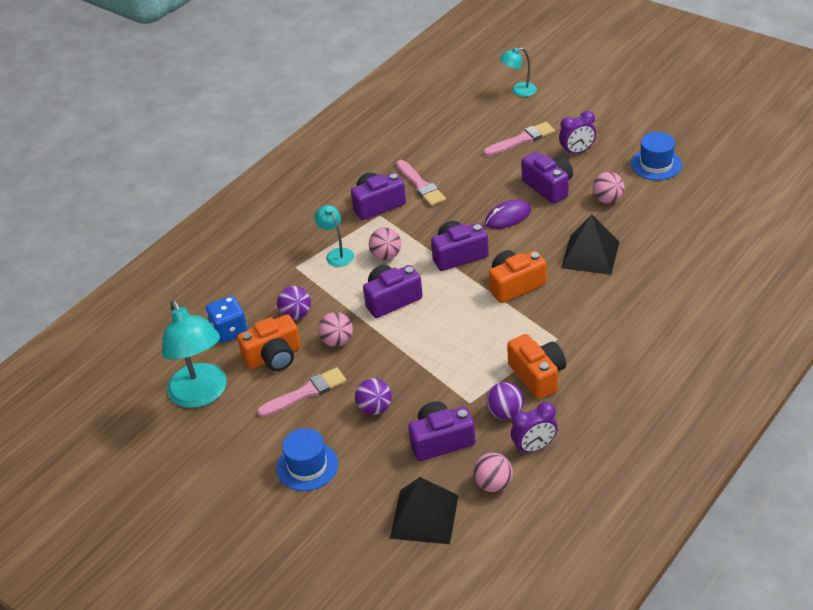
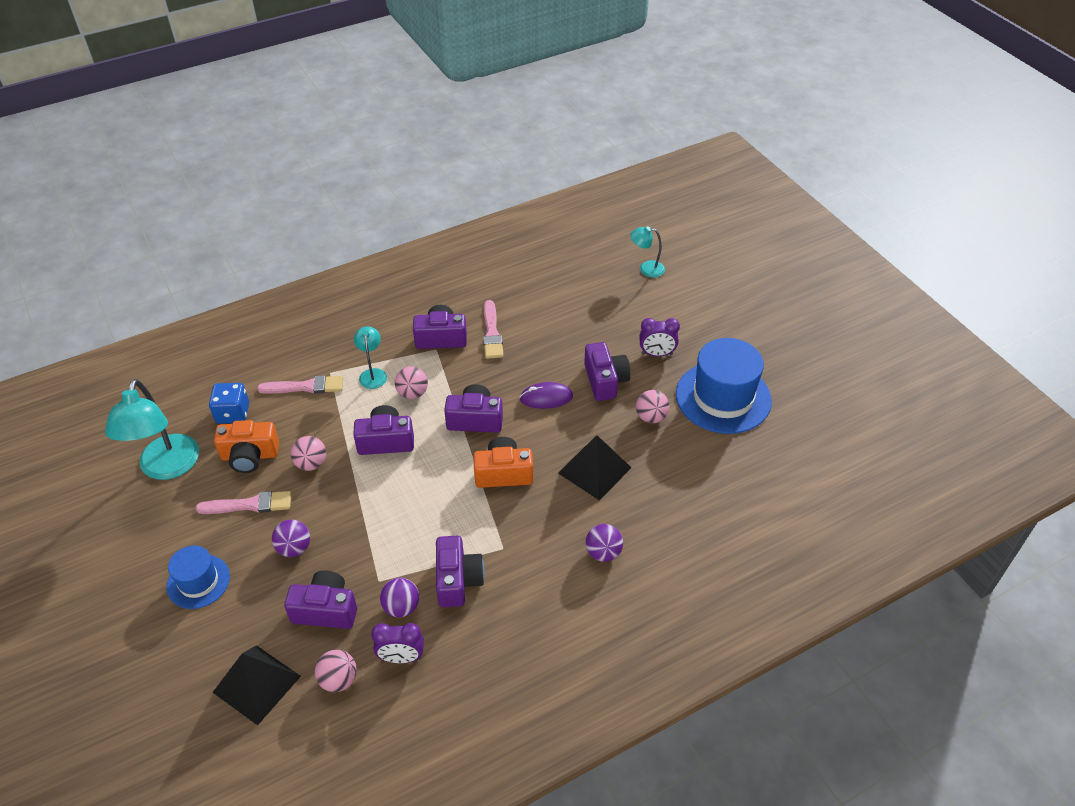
camera: 20 degrees right, 5 degrees up
purple ball [277,286,311,320] -> purple ball moved to [586,524,623,562]
pink brush [483,122,555,156] -> pink brush moved to [257,375,343,394]
orange camera [507,334,566,399] -> purple camera [436,536,485,607]
blue hat [631,132,682,180] -> blue hat [676,338,772,434], size x1.77

